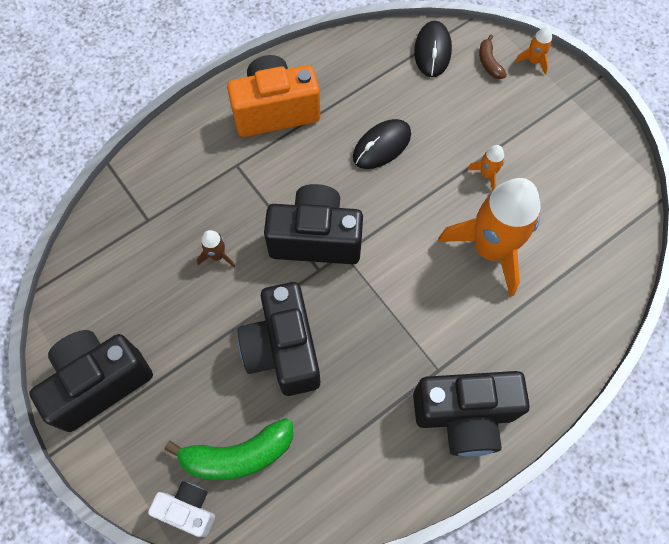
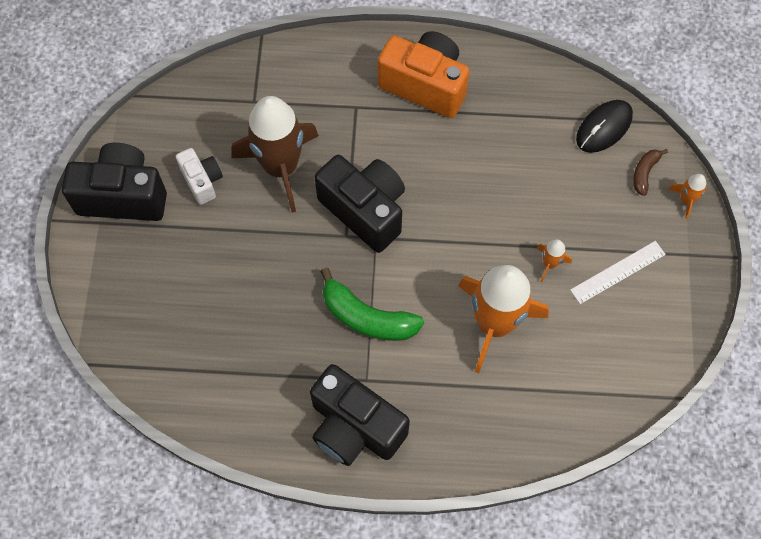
camera: 40 degrees right, 0 degrees up
white camera [148,481,215,537] -> white camera moved to [176,148,223,205]
green banana [164,418,293,480] -> green banana moved to [320,267,424,341]
brown rocket [197,230,235,267] -> brown rocket [231,96,319,212], size x2.46
black camera [238,282,320,396] -> none
black mouse [353,119,411,169] -> none
none -> white ruler [570,241,666,304]

